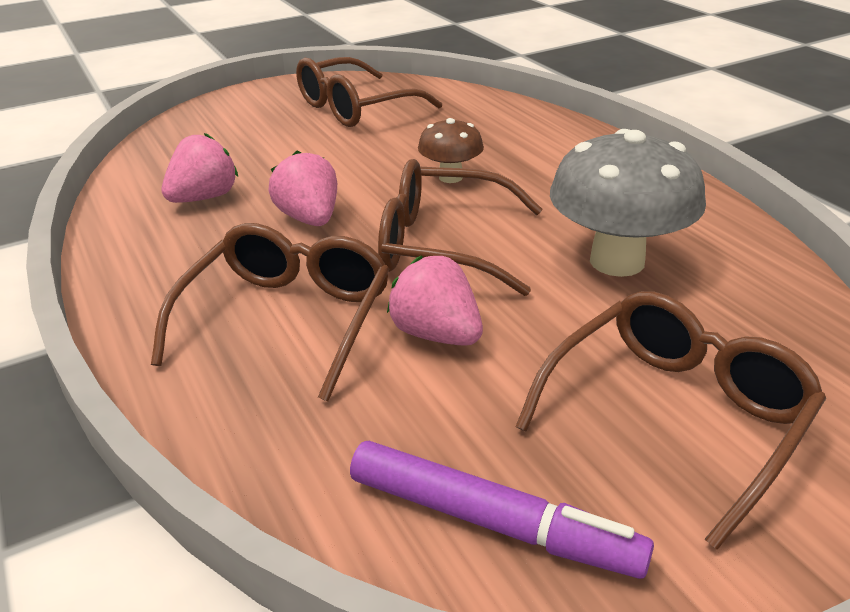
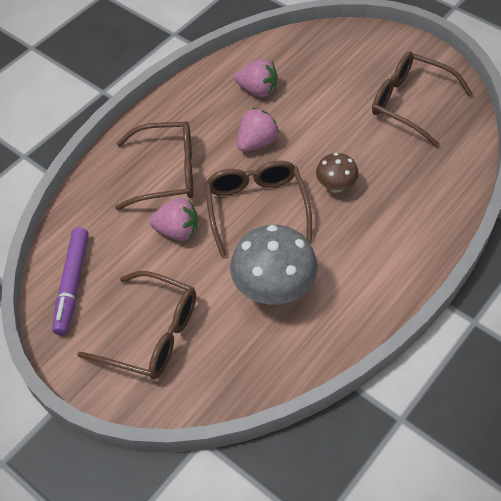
camera: 70 degrees right, 20 degrees up
pink strawberry [387,256,483,346] -> pink strawberry turned 75 degrees clockwise [149,198,198,241]

